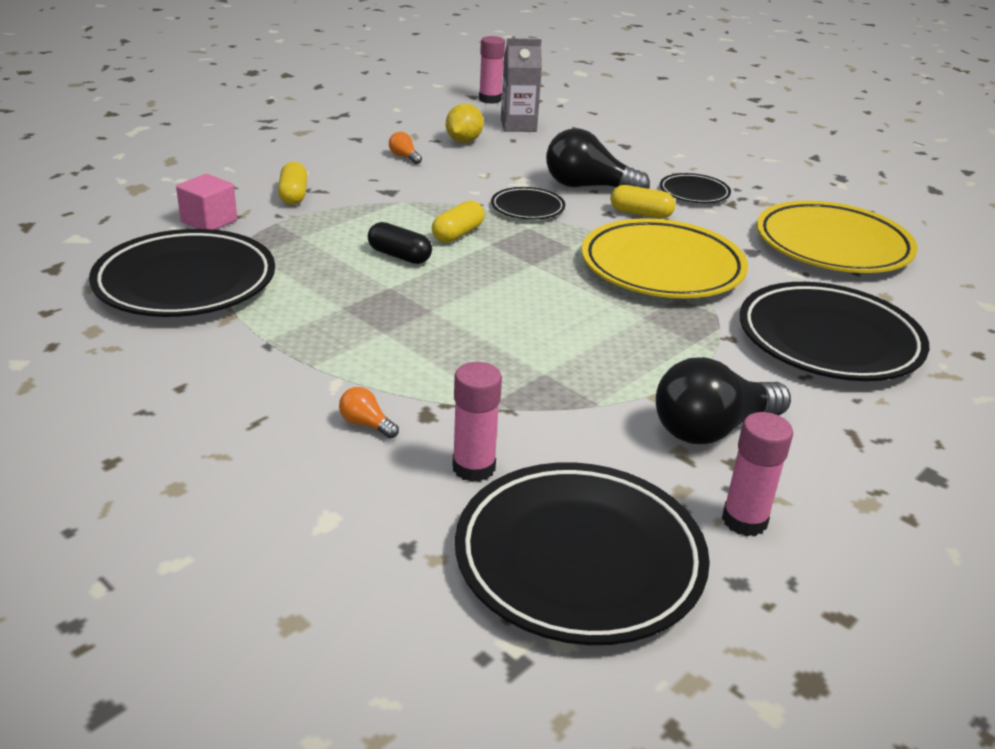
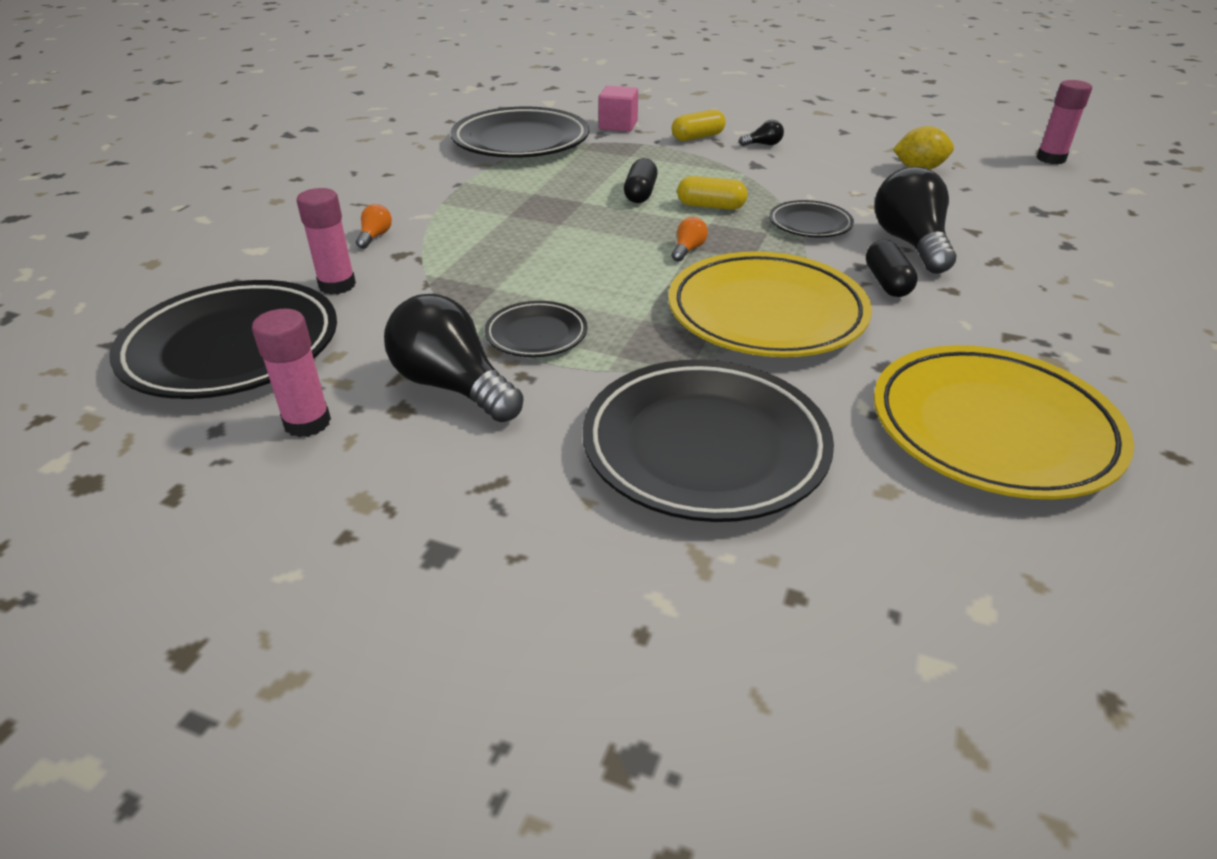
camera: 70 degrees right, 5 degrees up
orange light bulb [389,132,422,164] -> orange light bulb moved to [671,217,708,262]
grey carton [501,38,542,132] -> none
yellow capsule [611,185,675,219] -> black capsule [866,240,918,297]
black plate [660,173,731,203] -> black plate moved to [485,301,587,357]
none -> black light bulb [739,120,784,146]

